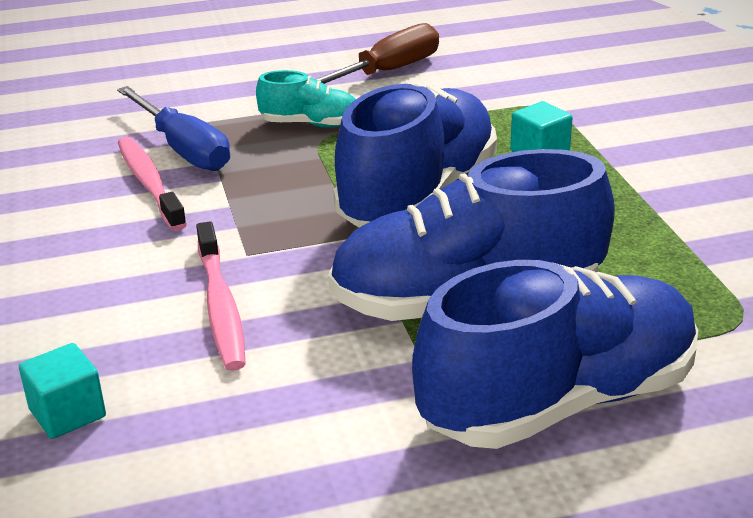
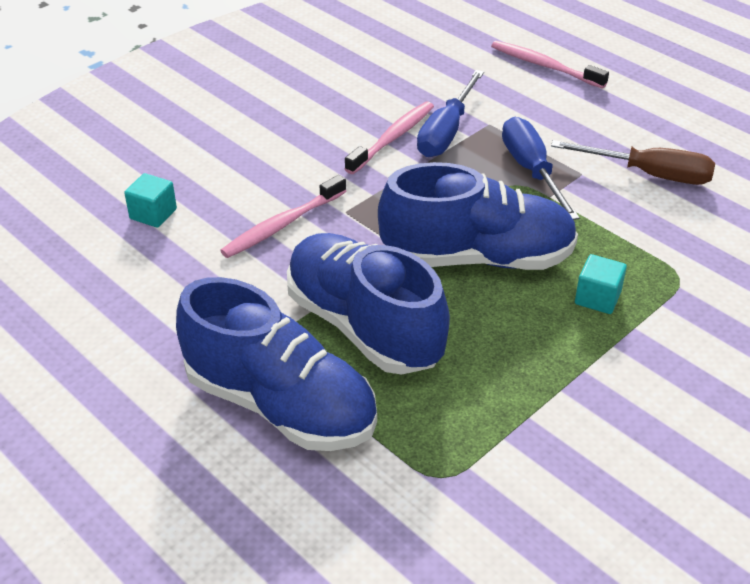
camera: 60 degrees right, 10 degrees up
turquoise shoe [256,70,356,127] -> blue screwdriver [502,117,580,220]
none -> pink toothbrush [491,41,609,89]

